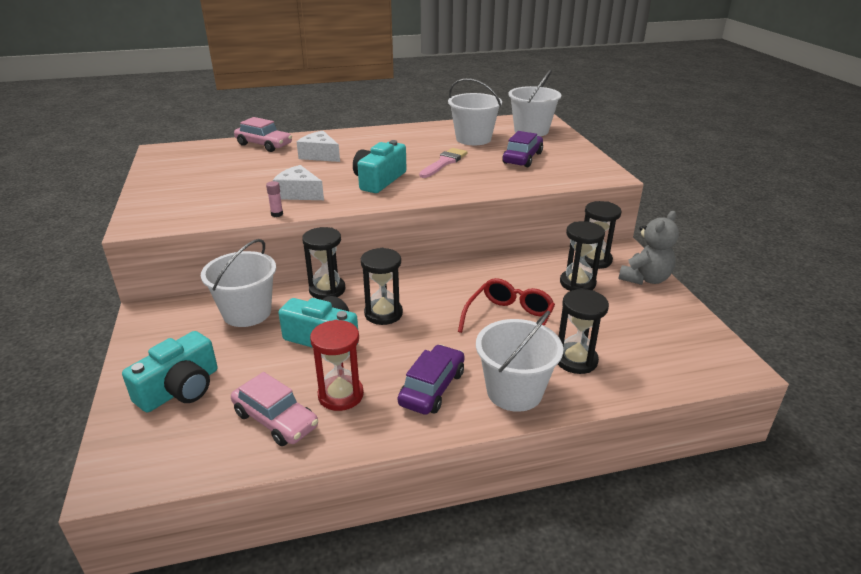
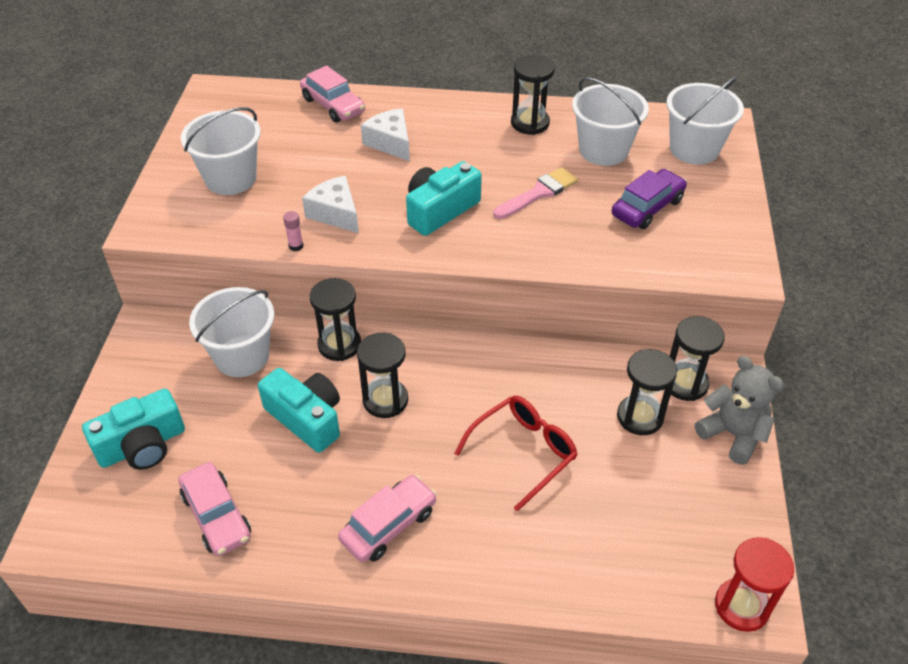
camera: 20 degrees right, 15 degrees up
red hourglass [310,320,364,411] -> red hourglass moved to [715,537,794,632]
purple car [398,344,465,415] -> pink car [338,475,437,562]
white bucket [476,311,563,412] -> white bucket moved to [181,107,261,195]
black hourglass [558,289,609,374] -> black hourglass moved to [511,55,555,135]
grey teddy bear [618,211,679,285] -> grey teddy bear turned 105 degrees counterclockwise [695,356,784,465]

